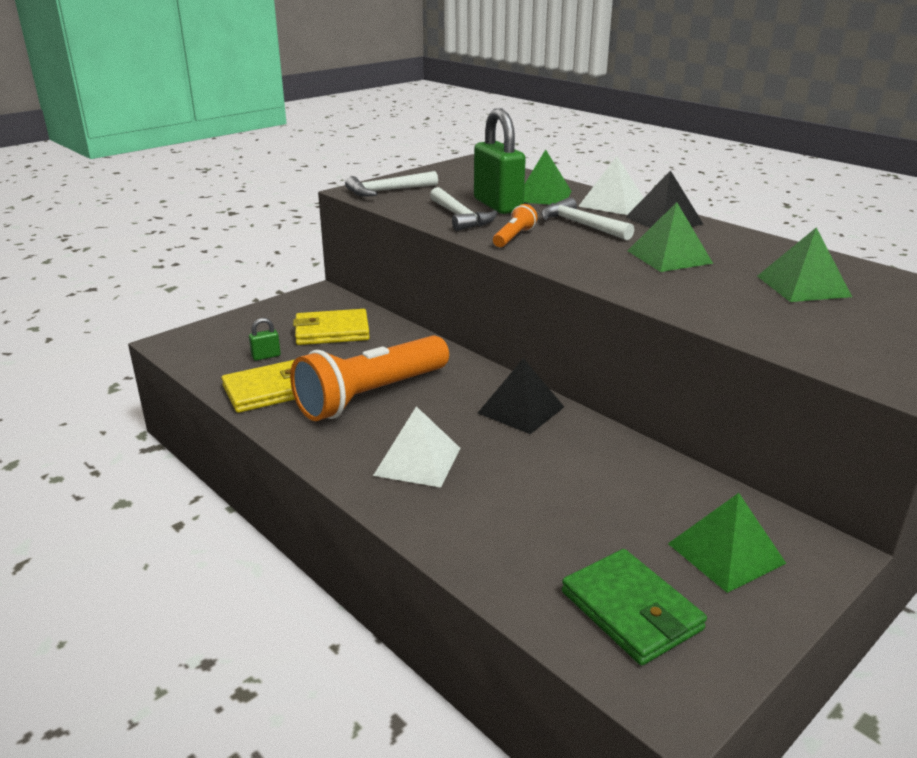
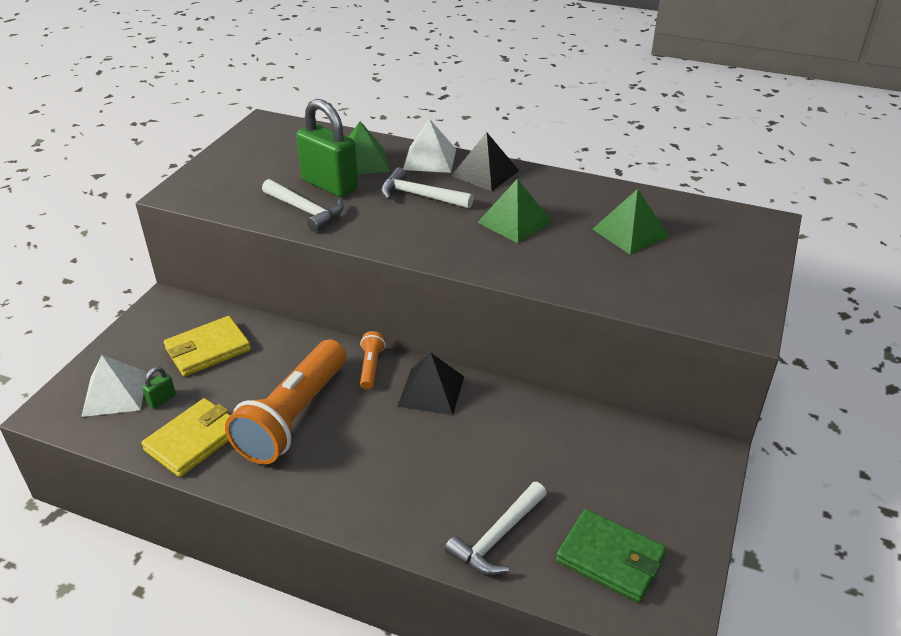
camera: 25 degrees left, 10 degrees up
white hammer [345,171,438,196] -> white hammer moved to [445,482,547,575]
white pyramid [373,406,461,488] -> white pyramid moved to [81,355,147,417]
orange flashlight [493,204,538,247] -> orange flashlight moved to [360,331,386,390]
green pyramid [668,493,786,593] -> none

